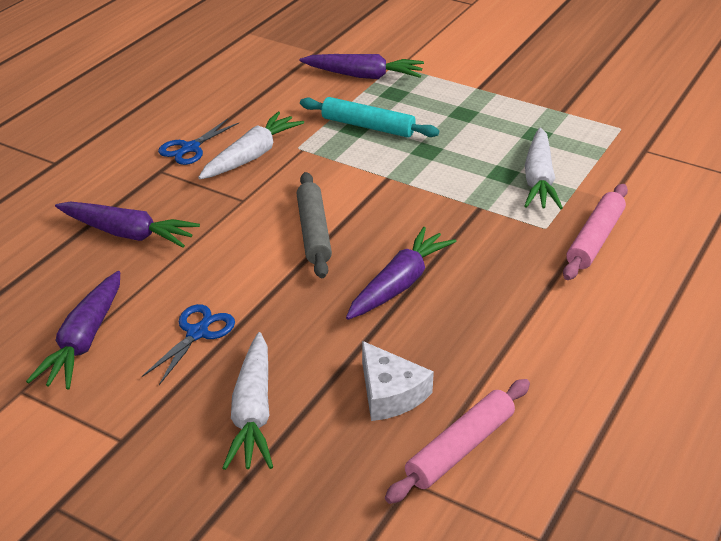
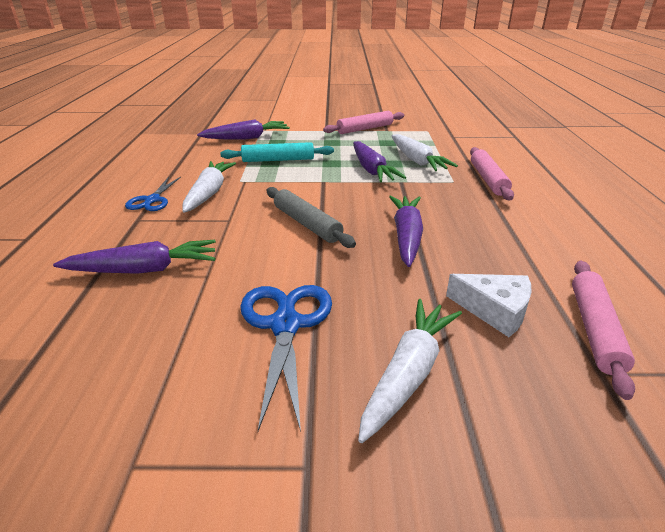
camera: 30 degrees left, 5 degrees down
purple carrot [26,271,120,390] -> purple carrot moved to [353,141,406,182]
blue scissors [142,304,235,385] -> blue scissors [240,285,332,432], size x1.57
white carrot [223,332,273,470] -> white carrot turned 120 degrees counterclockwise [358,299,462,443]
none -> pink rolling pin [323,111,405,134]

